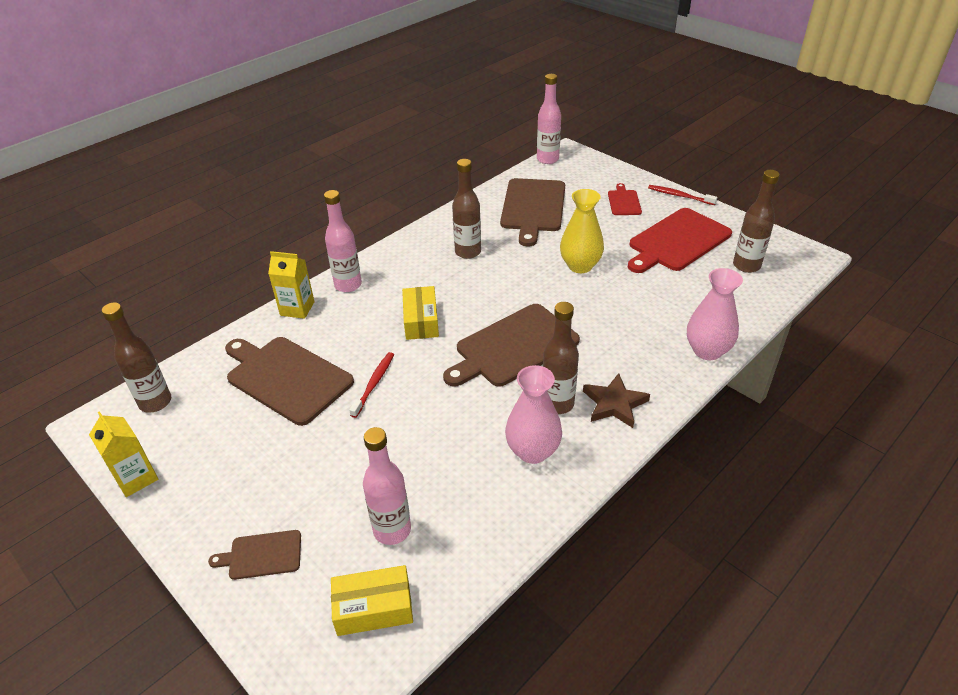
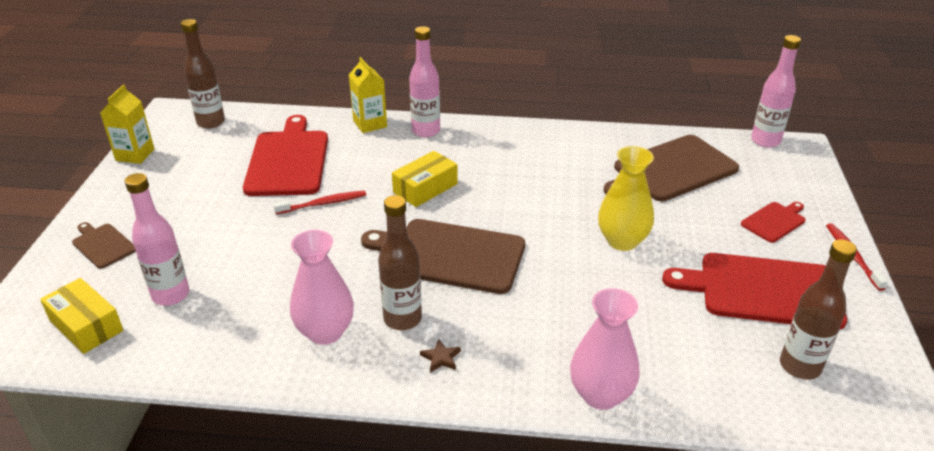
camera: 50 degrees right, 5 degrees down
brown cutting board [225,337,354,426] -> red cutting board [243,115,328,196]
brown bottle [452,159,481,259] -> none
brown star [583,373,650,428] -> brown star [420,339,461,373], size x0.51

